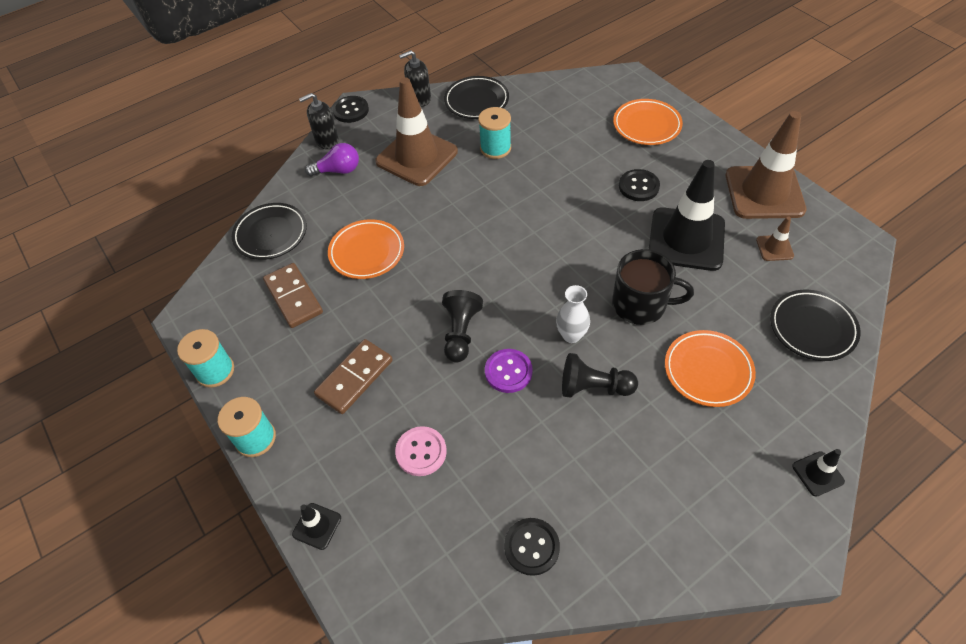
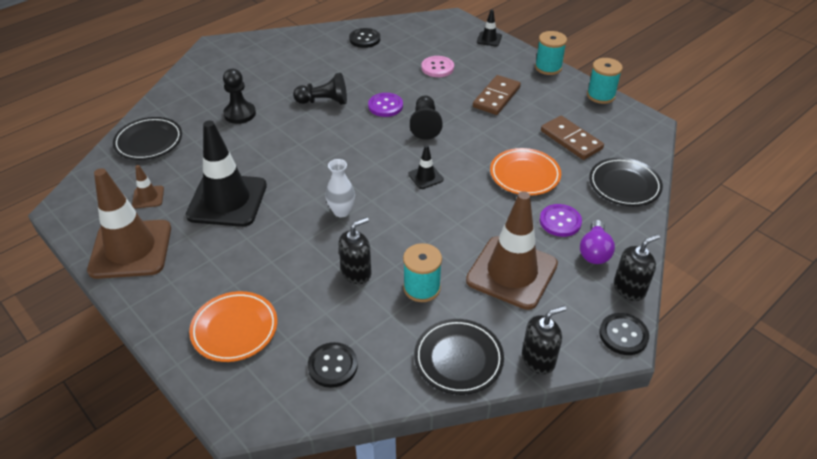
camera: 170 degrees right, 10 degrees down
purple light bulb [305,143,359,177] -> purple light bulb turned 60 degrees counterclockwise [580,220,615,264]
white vase [556,285,590,343] -> white vase moved to [325,159,355,217]
black mug [612,249,694,325] -> none
black button [619,169,660,201] -> black button moved to [308,342,358,388]
orange plate [665,330,756,407] -> black pawn [223,69,256,124]
black traffic cone [792,449,845,497] -> black traffic cone moved to [408,145,444,189]
none -> black soap dispenser [338,217,372,284]
none -> purple button [540,204,582,237]

